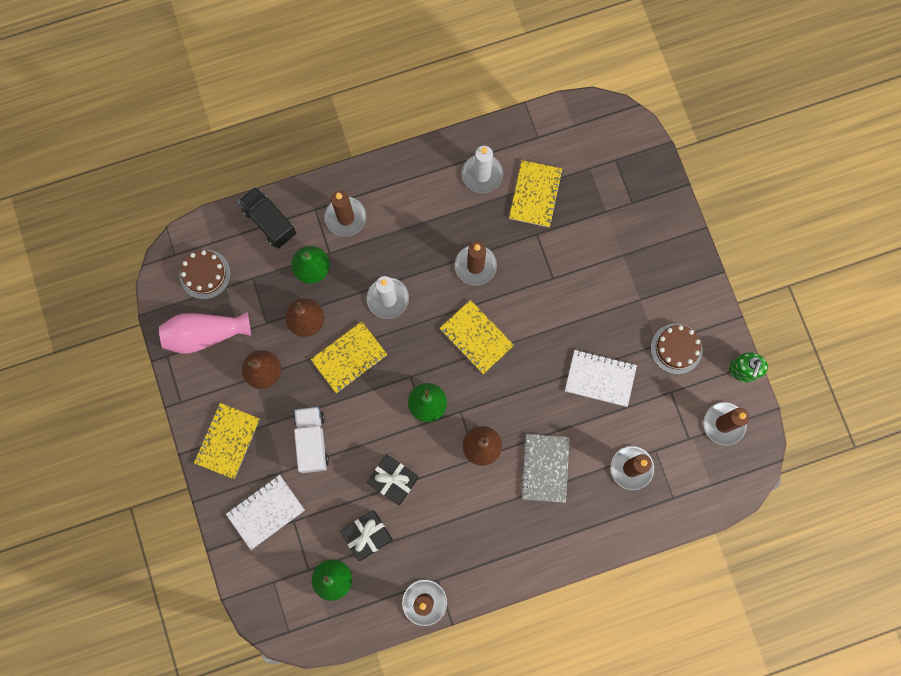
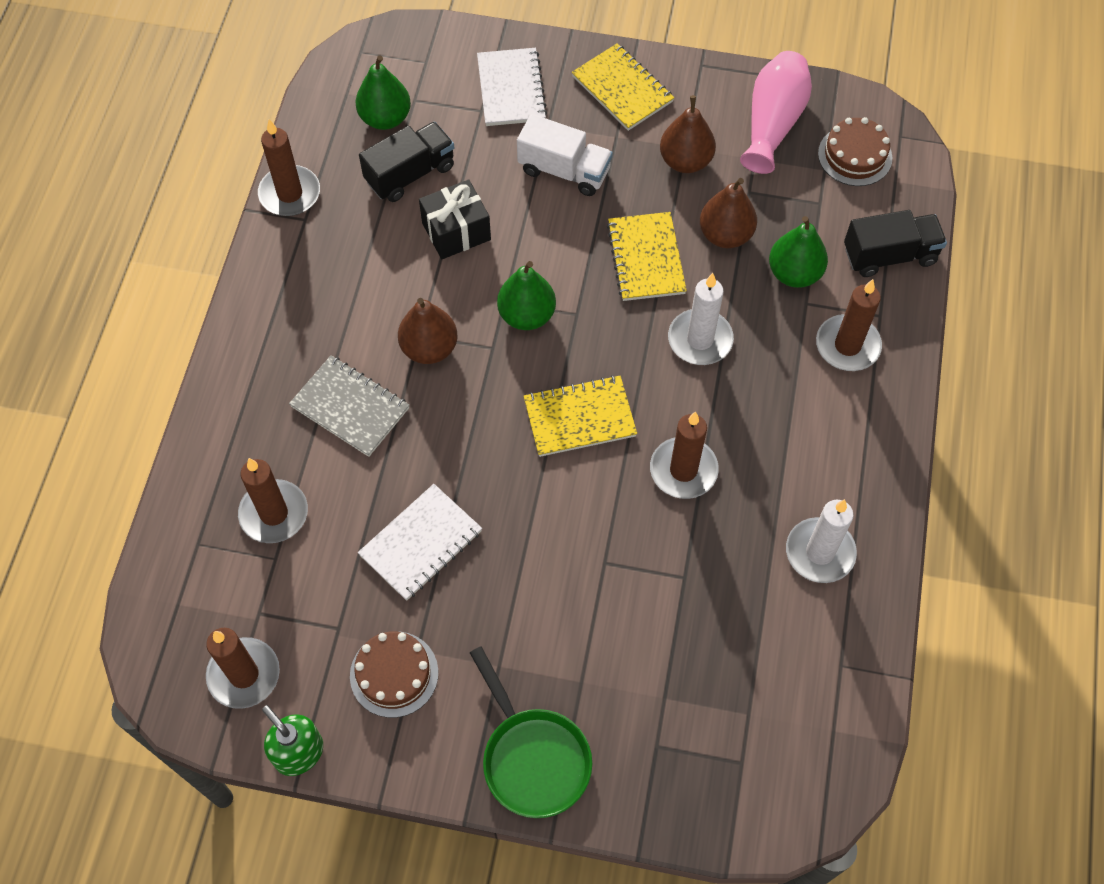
camera: 120 degrees right, 15 degrees down
black gift [340,510,393,561] -> black truck [359,122,454,202]
yellow notebook [509,160,563,227] -> none
none -> green pan [470,646,592,818]

